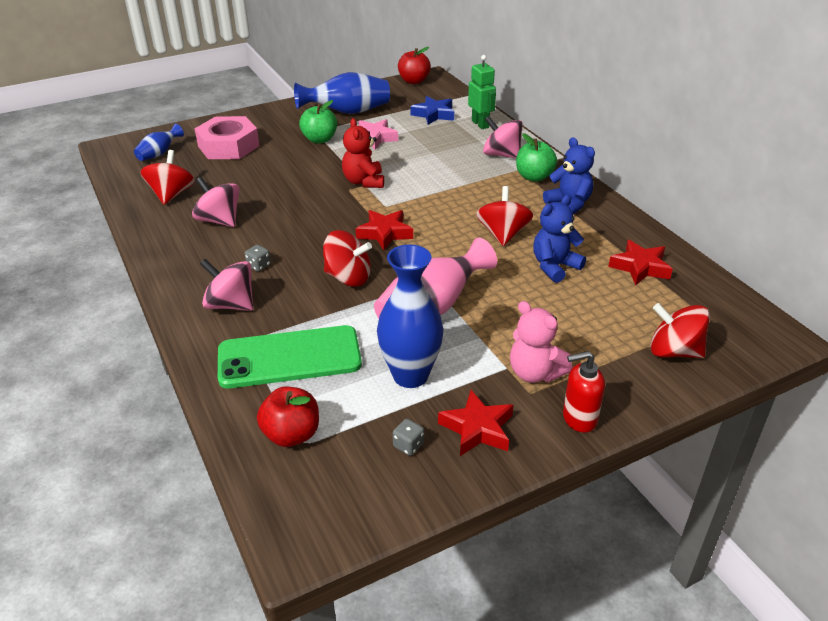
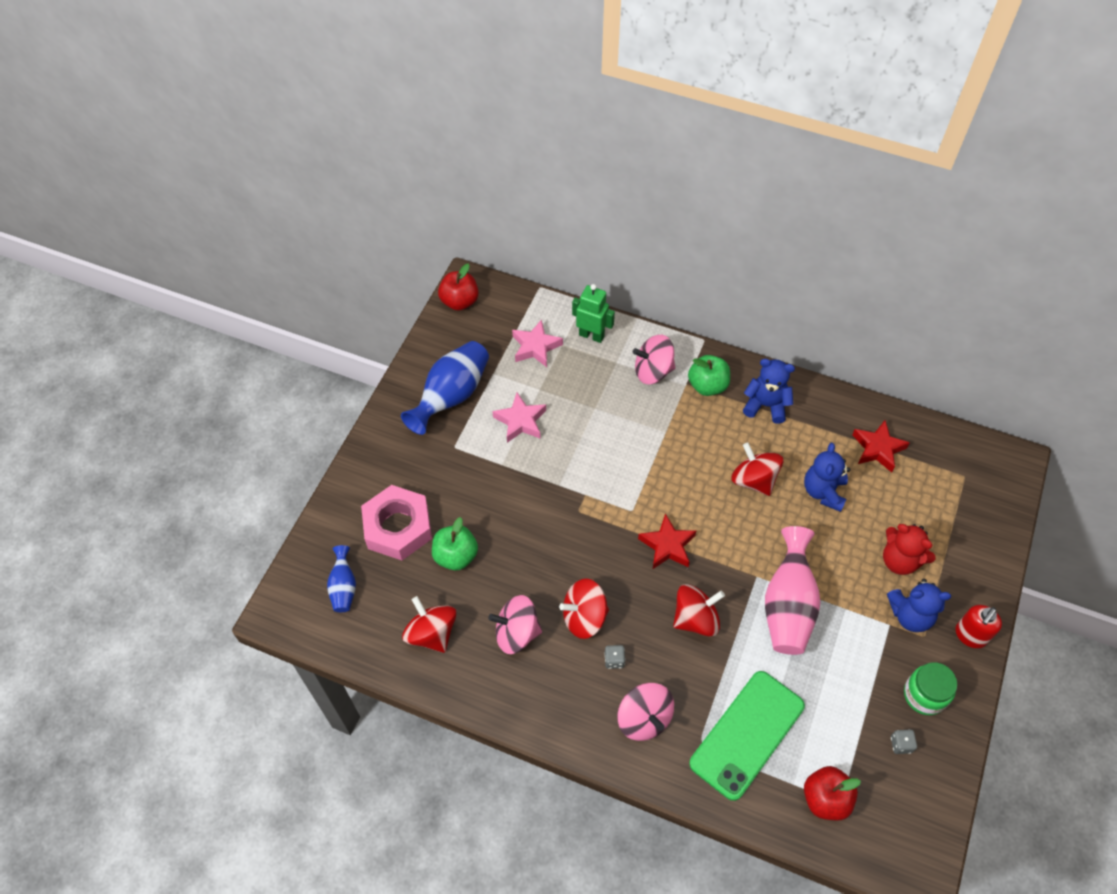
camera: 40 degrees left, 20 degrees up
pink spinning top [200,259,253,311] -> pink spinning top turned 105 degrees counterclockwise [618,683,674,741]
green apple [299,100,337,143] -> green apple moved to [432,517,478,571]
red teddy bear [342,118,384,188] -> red teddy bear moved to [883,524,935,575]
blue vase [377,244,444,388] -> none
blue star [410,96,454,125] -> pink star [512,319,563,367]
red star [438,390,513,456] -> green jar [904,662,957,715]
pink teddy bear [510,301,572,383] -> blue teddy bear [887,579,951,632]
red spinning top [650,303,710,358] -> red spinning top moved to [559,579,609,639]

